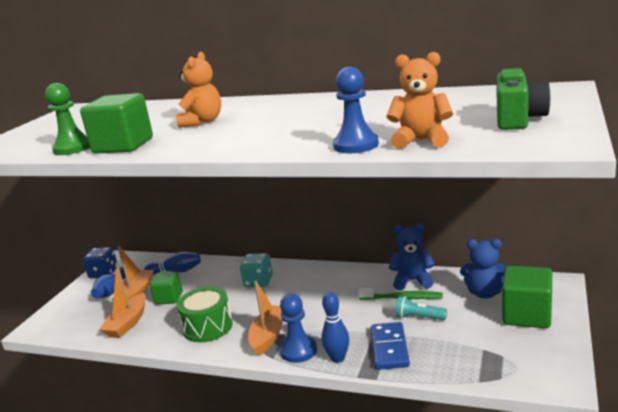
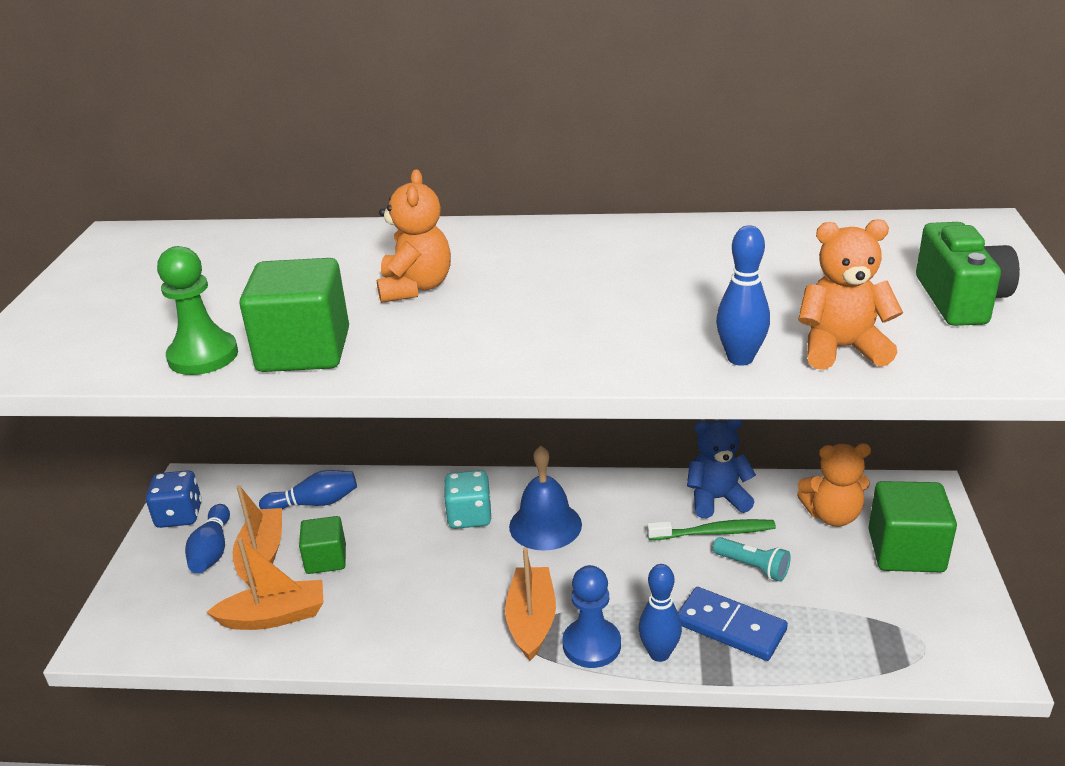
camera: 15 degrees left, 10 degrees up
orange boat [99,264,146,338] -> orange boat turned 105 degrees counterclockwise [206,538,324,630]
green drum [176,287,233,342] -> none
blue pawn [333,67,379,153] -> blue bowling pin [716,225,770,366]
blue domino [371,322,410,370] -> blue domino turned 45 degrees counterclockwise [678,587,788,661]
turquoise flashlight [396,296,447,320] -> turquoise flashlight turned 150 degrees counterclockwise [713,537,791,581]
blue teddy bear [460,239,506,299] -> orange teddy bear [797,443,871,526]
none -> blue bell [509,446,582,551]

